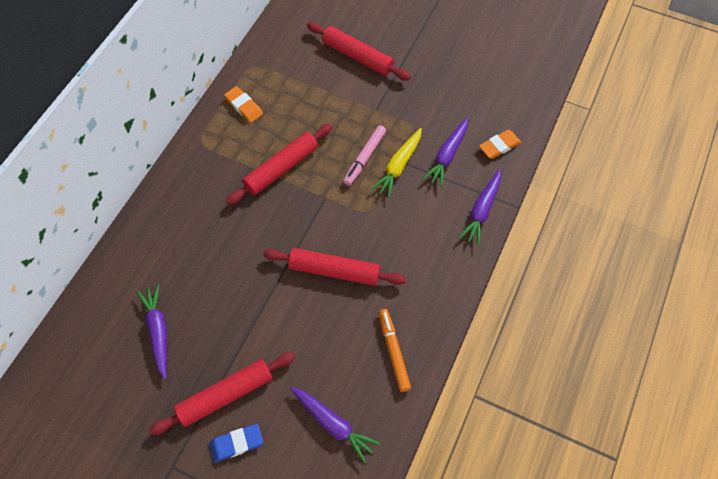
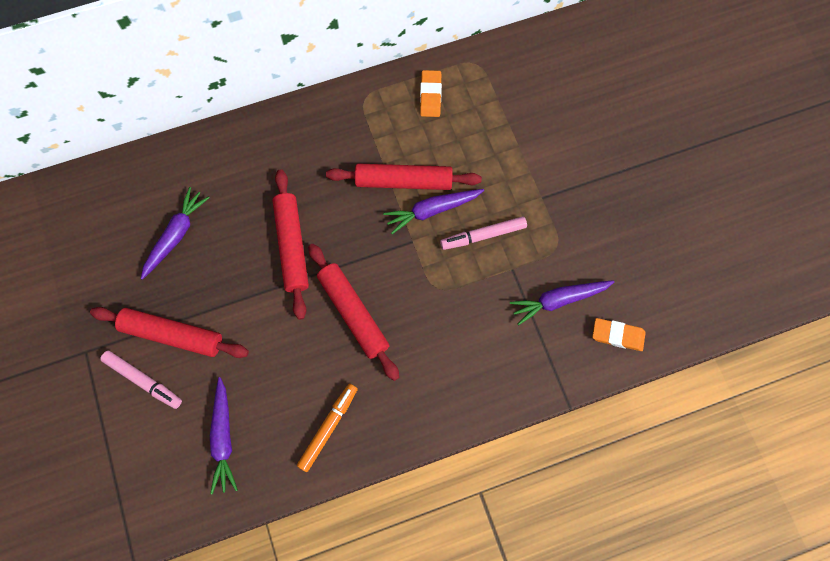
camera: 45 degrees right, 10 degrees up
blue eraser [209,424,263,462] -> pink marker [100,351,182,409]
red rolling pin [307,22,411,81] -> red rolling pin moved to [272,169,309,320]
yellow carrot [371,128,422,198] -> none
purple carrot [459,169,501,246] -> purple carrot moved to [383,189,484,234]

